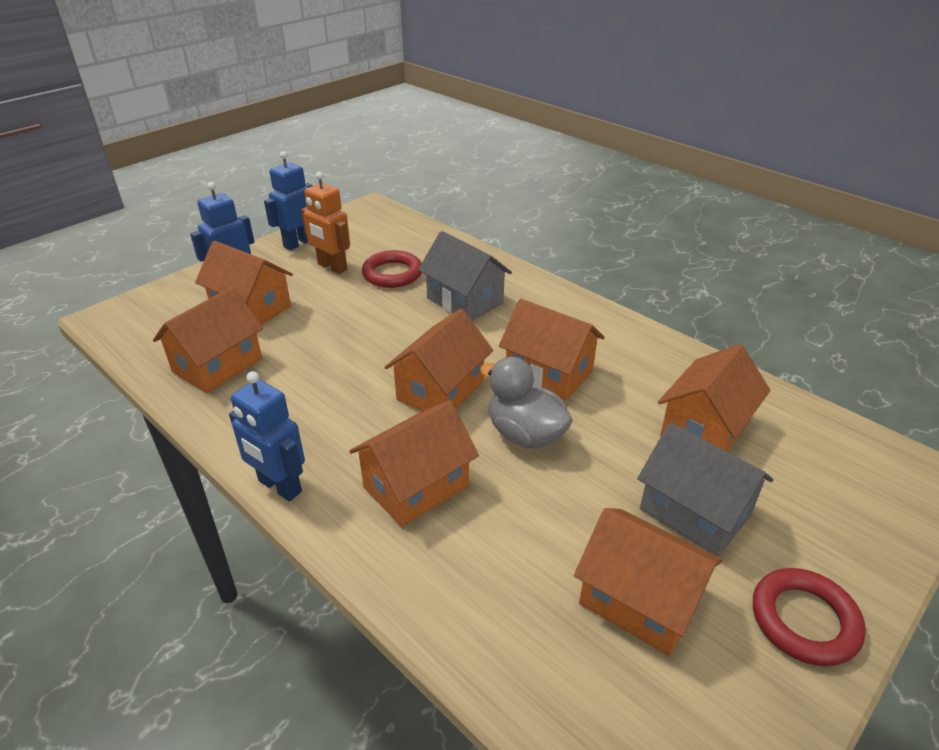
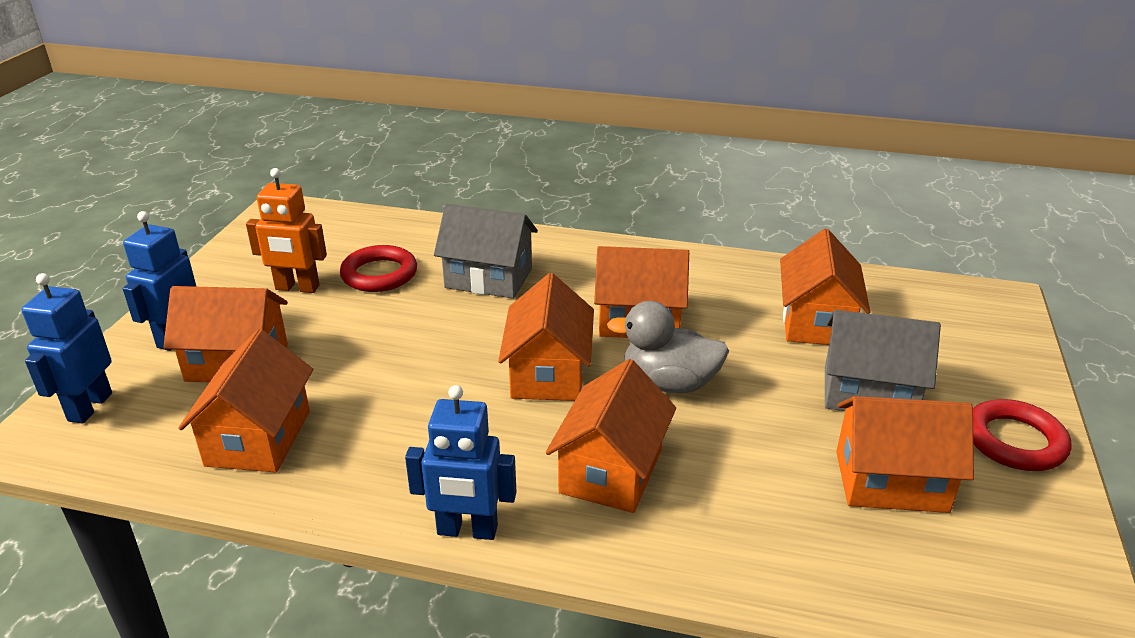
camera: 30 degrees left, 5 degrees down
blue robot [264,151,313,251] -> blue robot moved to [21,273,112,423]

